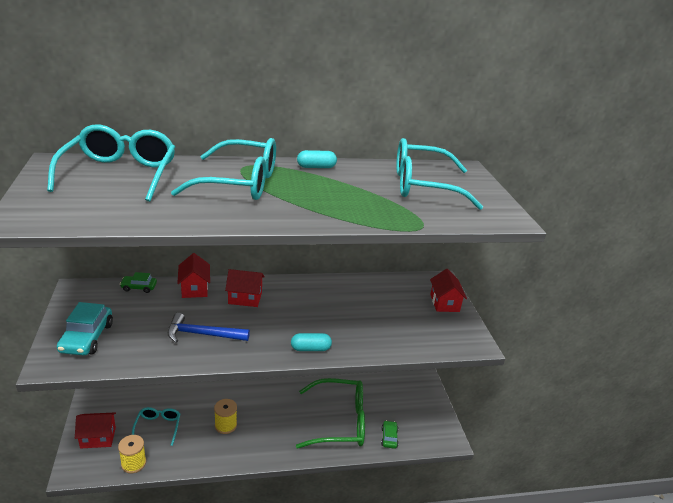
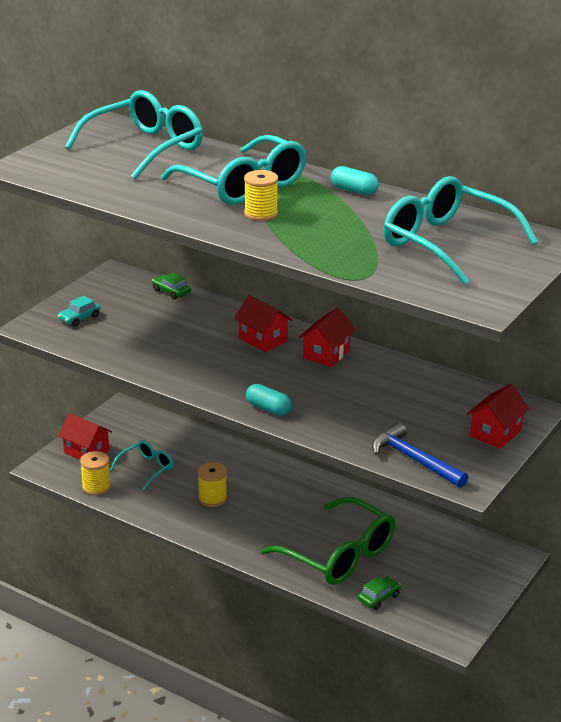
camera: 45 degrees right, 0 degrees up
turquoise car [57,302,113,356] -> turquoise car [58,296,100,326], size x0.57
blue hammer [168,313,250,343] -> blue hammer moved to [372,423,468,488]
red house [177,253,210,298] -> red house moved to [299,308,356,367]
none -> yellow spool [244,170,278,221]

